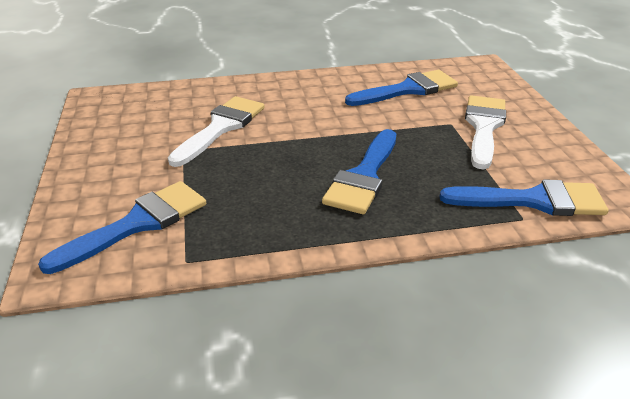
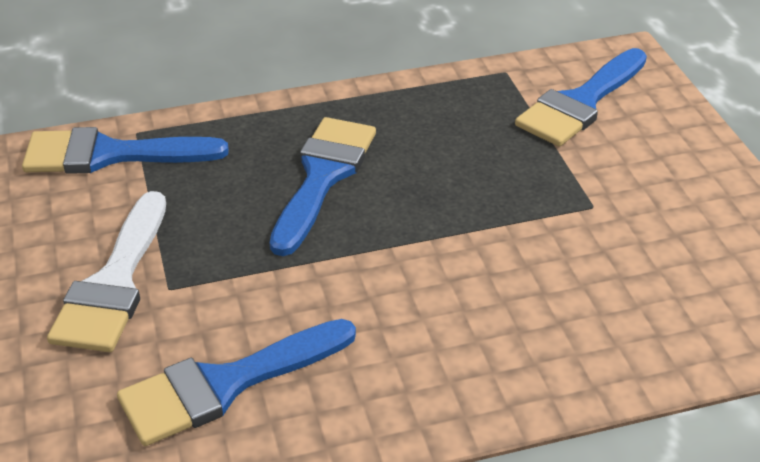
camera: 175 degrees right, 5 degrees up
white brush [168,96,265,167] -> none

